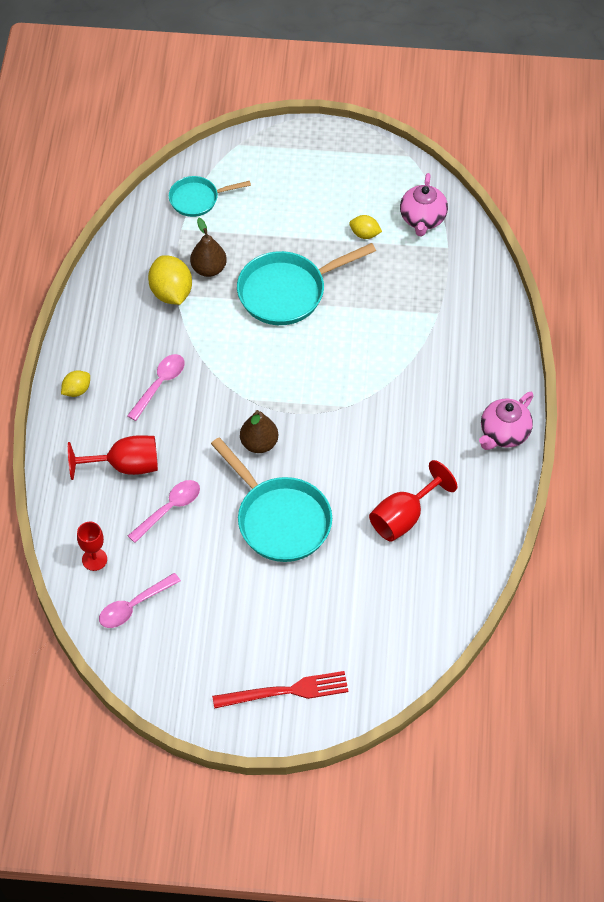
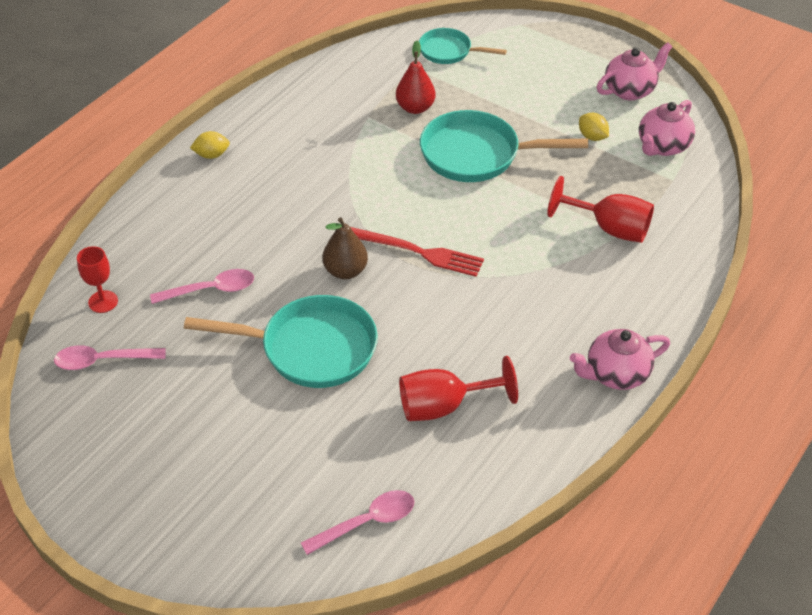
camera: 30 degrees right, 10 degrees down
red goblet [68,435,158,480] -> red goblet moved to [547,176,654,243]
pink spoon [127,354,185,421] -> pink spoon moved to [301,490,415,555]
yellow lemon [148,255,192,305] -> none
brown pear [190,218,227,277] -> red pear [396,41,436,114]
turquoise pan [211,437,332,562] -> turquoise pan turned 75 degrees counterclockwise [184,295,378,388]
red fork [212,671,349,709] -> red fork moved to [350,227,484,277]
none -> pink teapot [597,42,672,100]

